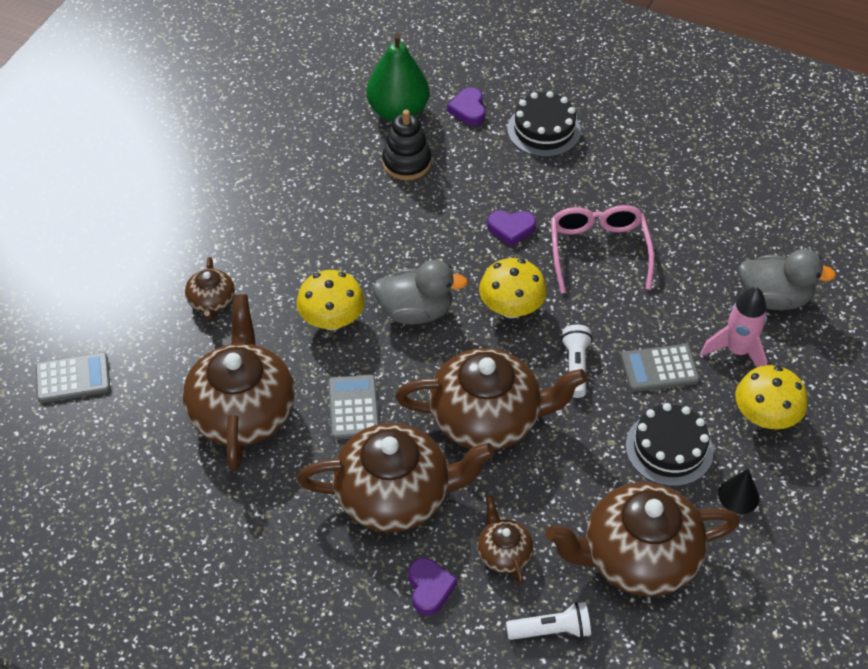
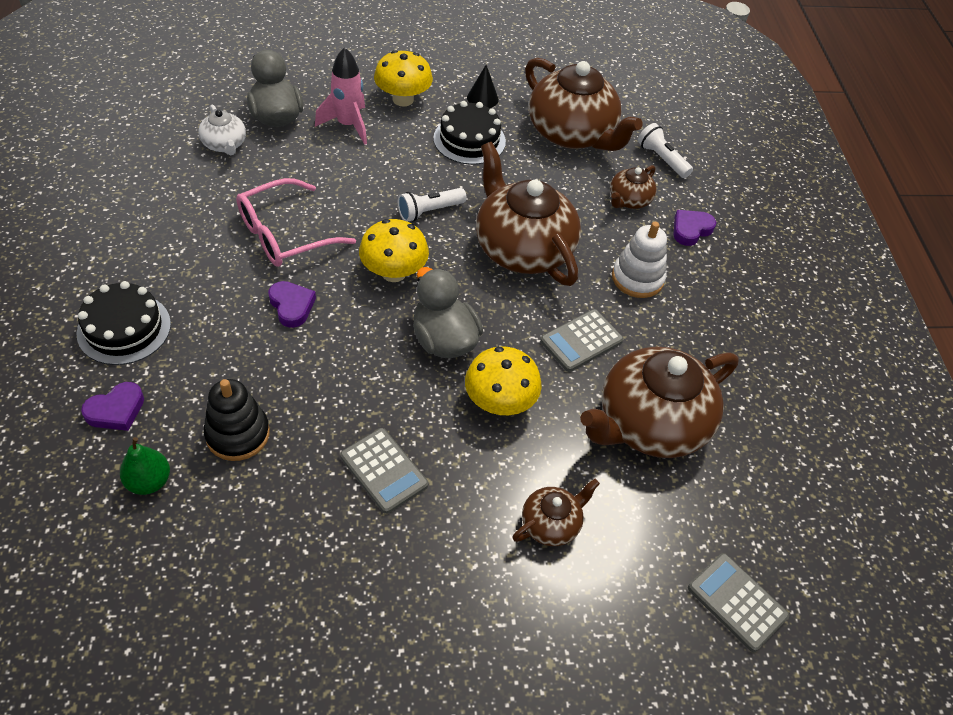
camera: 125 degrees left, 0 degrees up
brown teapot [297,423,495,532] -> white stacking toy [612,222,667,298]
green pear [367,33,429,122] -> green pear [120,437,170,495], size x0.54
grey calculator [621,344,700,392] -> grey calculator moved to [340,428,428,514]
none -> white teapot [198,105,246,156]

